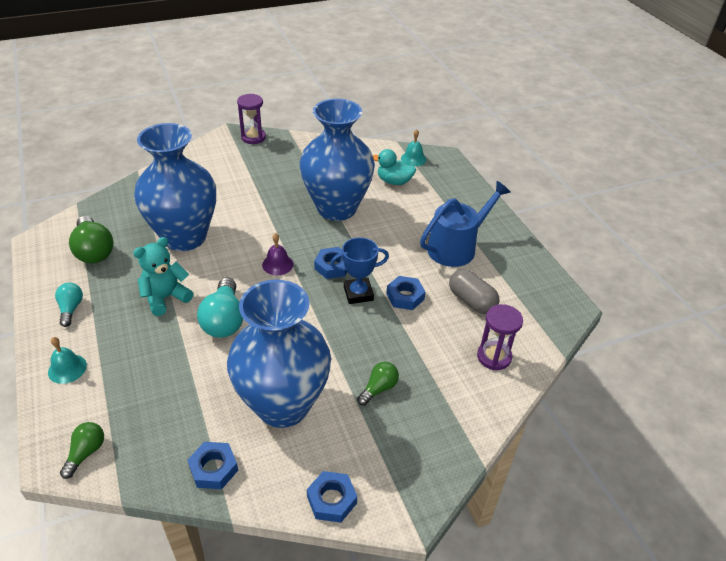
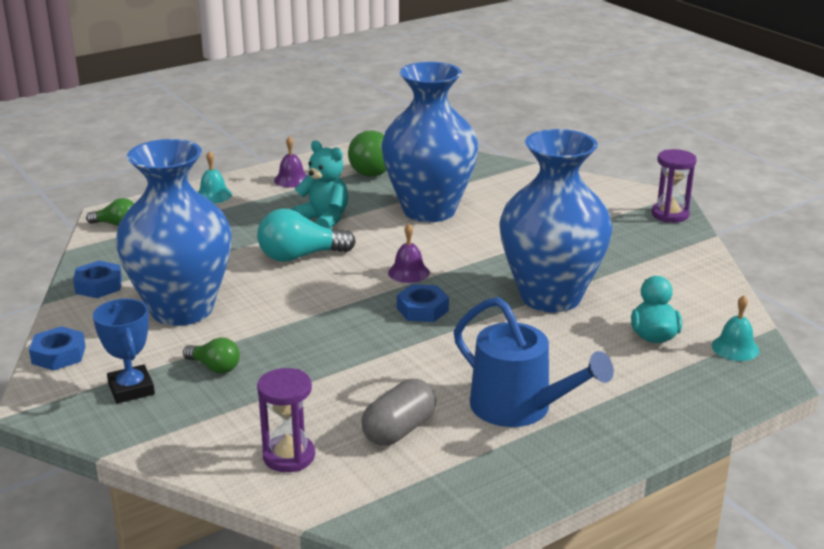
camera: 80 degrees right, 15 degrees down
turquoise light bulb [55,283,83,327] -> purple bell [274,136,307,187]
blue trophy [330,237,389,304] -> blue trophy moved to [93,299,155,404]
blue nut [386,276,426,310] -> none

